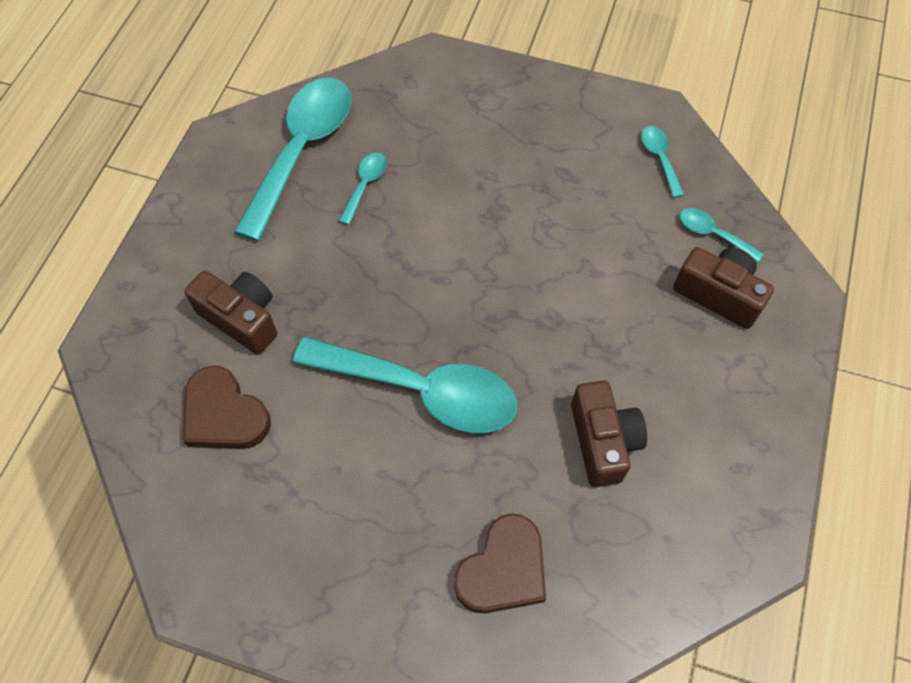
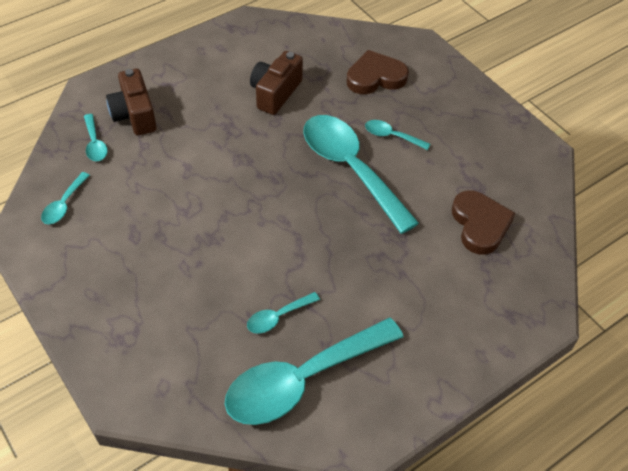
camera: 145 degrees left, 10 degrees down
brown camera [184,271,277,355] -> none
none -> turquoise spoon [365,120,430,150]

